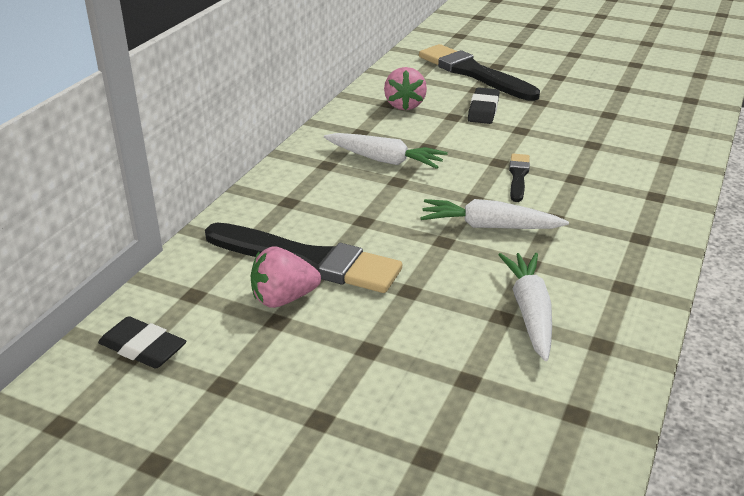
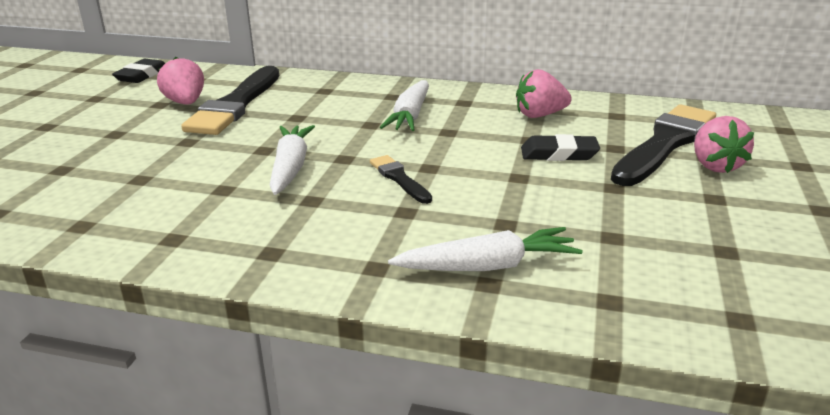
camera: 80 degrees right, 5 degrees down
white carrot [499,253,552,361] -> white carrot moved to [388,227,583,271]
black brush [509,154,530,202] -> black brush turned 120 degrees counterclockwise [370,155,432,204]
none -> pink strawberry [694,116,754,173]

